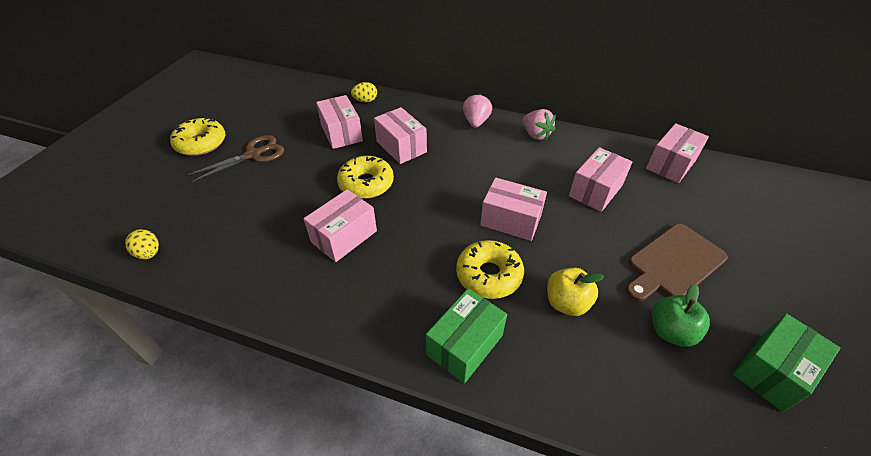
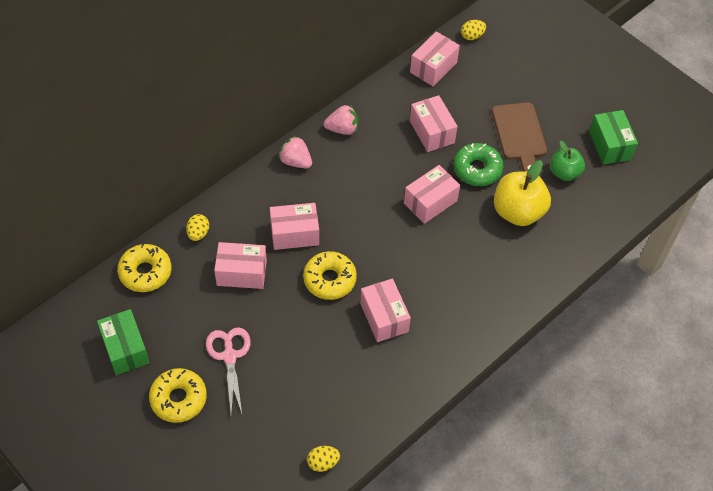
camera: 65 degrees left, 10 degrees up
brown scissors [188,135,284,182] -> pink scissors [206,327,251,413]
green box [426,289,507,384] -> green box moved to [97,309,150,375]
yellow donut [456,240,524,299] -> yellow donut moved to [117,244,172,292]
yellow apple [547,268,604,316] -> yellow apple [494,160,551,226], size x1.60
pink box [646,123,709,183] -> pink box turned 60 degrees clockwise [410,31,460,86]
none -> green donut [453,143,504,186]
none -> yellow egg [461,20,486,40]

